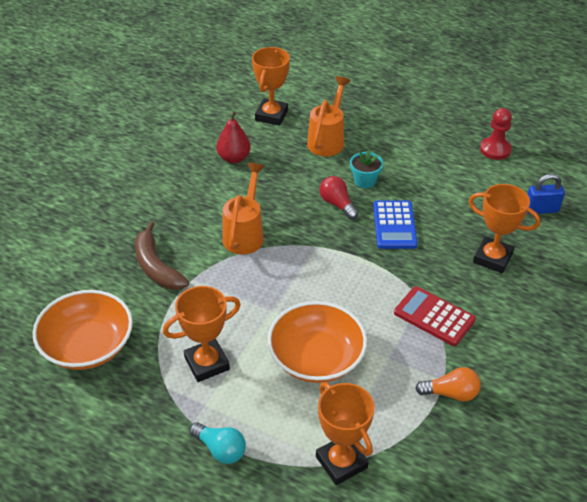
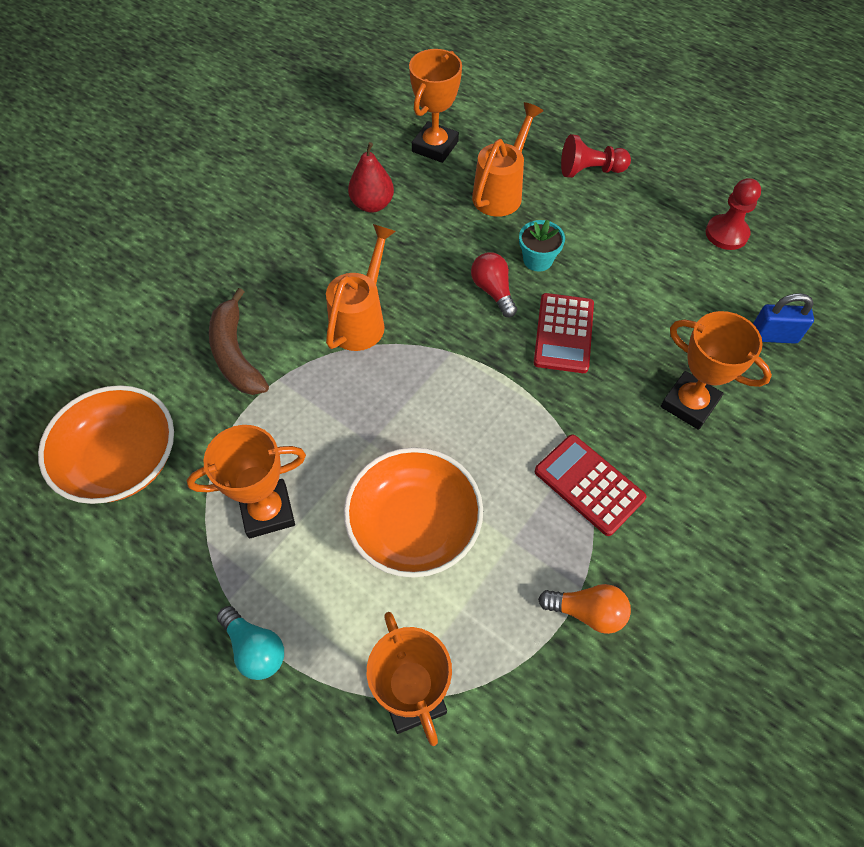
camera: 10 degrees right, 15 degrees up
blue calculator [373,200,418,249] -> red calculator [533,293,594,373]
none -> red pawn [561,134,631,178]

